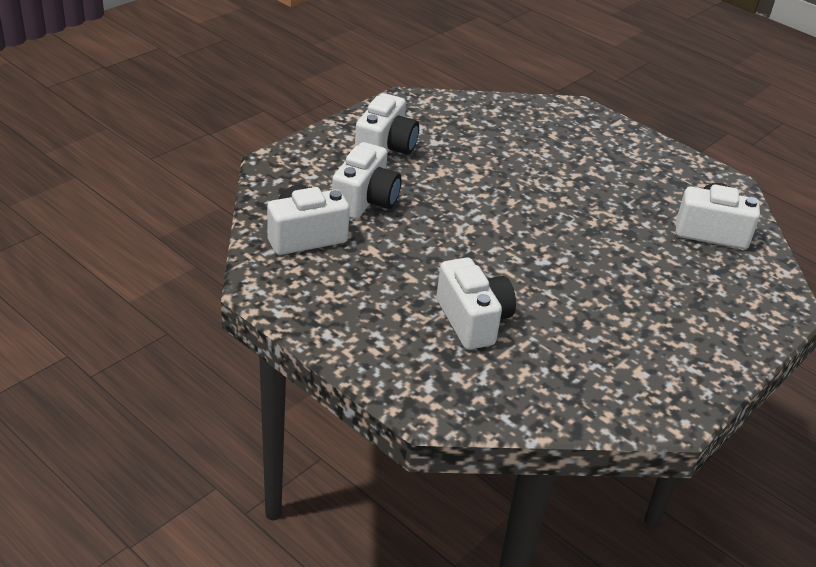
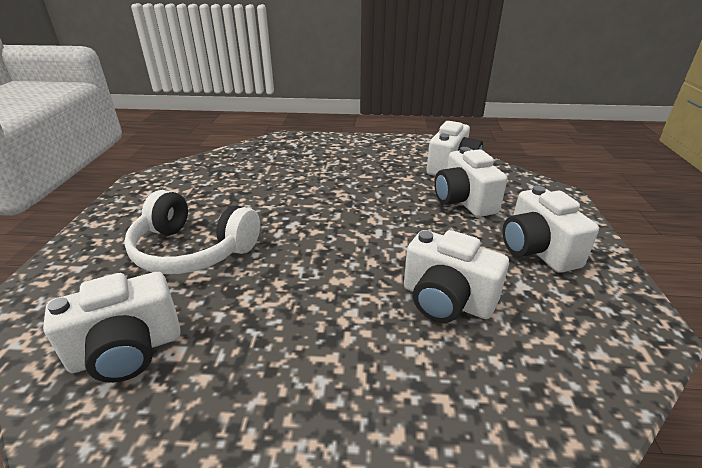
camera: 145 degrees right, 5 degrees down
white camera [436,257,516,350] -> white camera moved to [404,230,509,323]
none -> white headphones [124,190,260,274]

